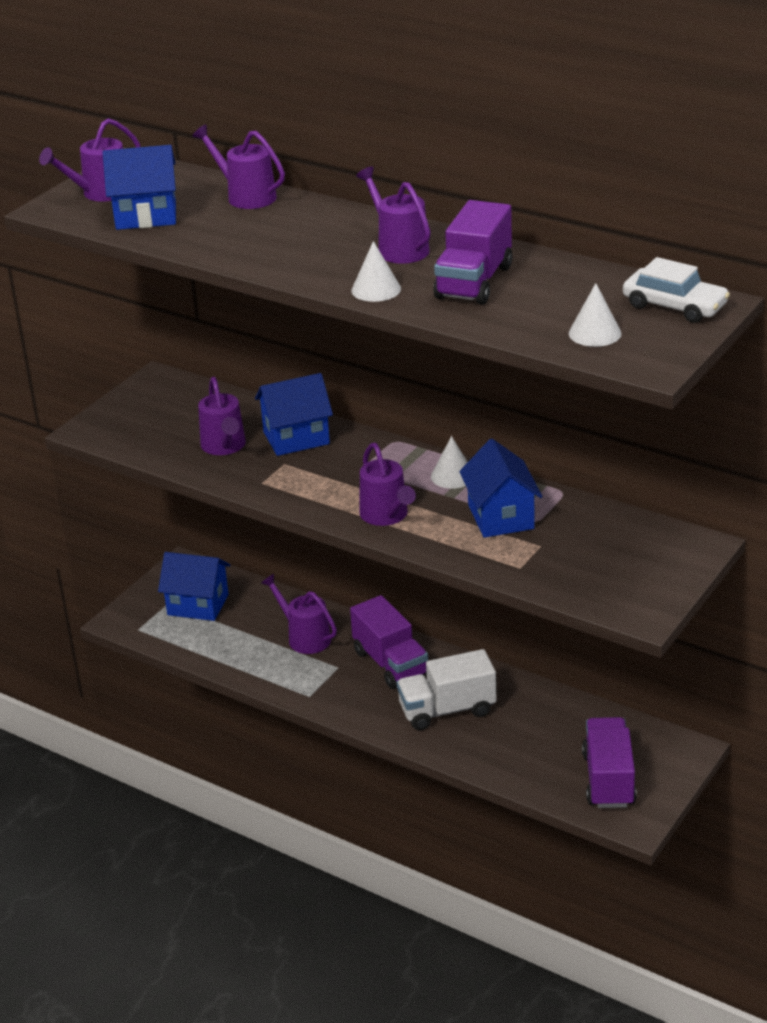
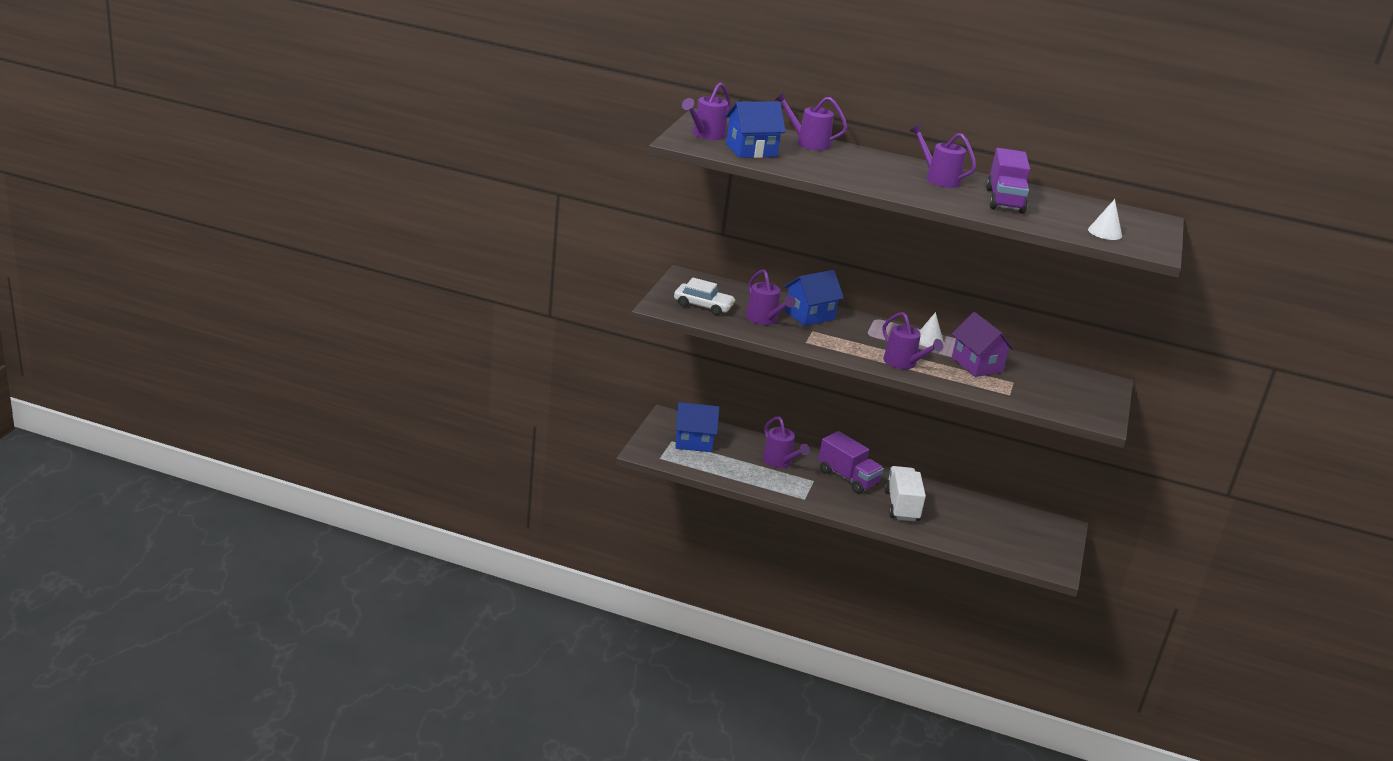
camera: 20 degrees left, 5 degrees down
purple watering can [261,574,337,654] -> purple watering can turned 150 degrees counterclockwise [762,417,810,468]
white cone [351,241,401,302] -> none
white truck [397,649,497,730] -> white truck turned 120 degrees clockwise [884,466,926,522]
blue house [459,439,543,538] -> purple house [952,312,1014,377]
purple truck [582,717,637,808] -> none
white car [623,257,730,323] -> white car moved to [674,278,735,315]

